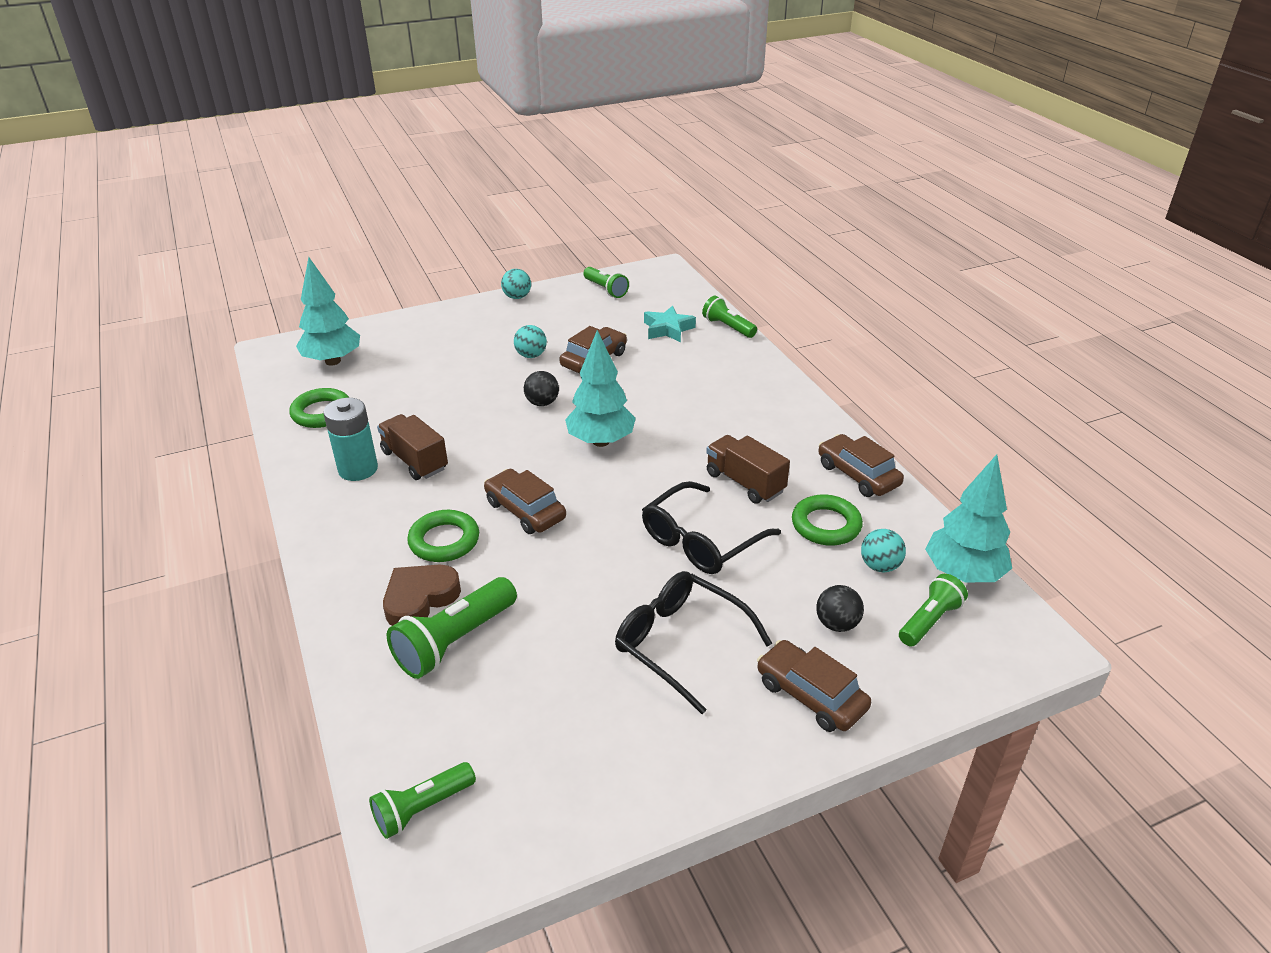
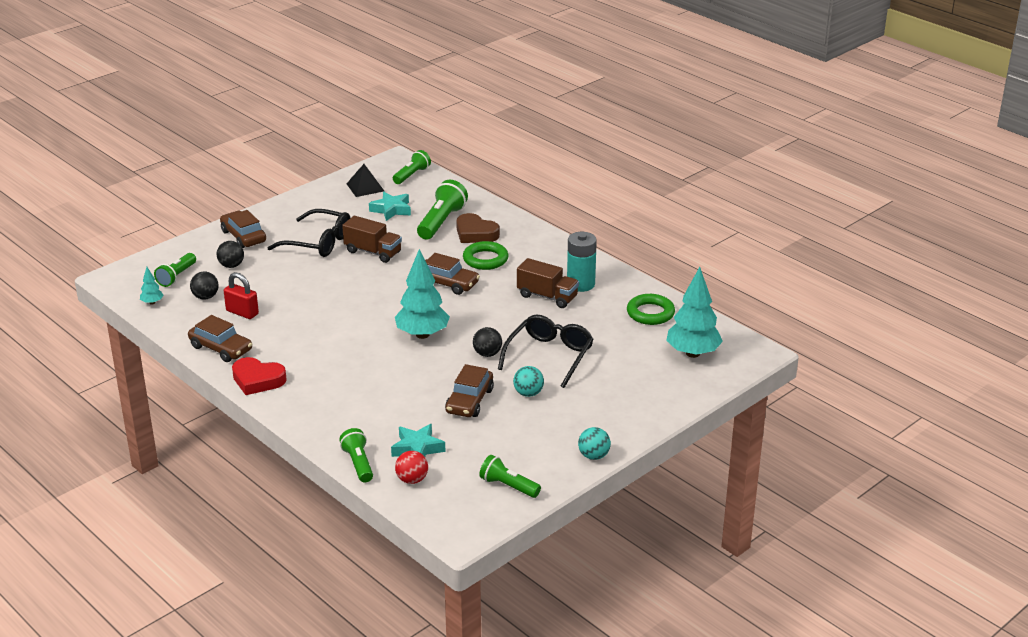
camera: 160 degrees right, 5 degrees down
brown heart [383,565,461,626] -> brown heart turned 105 degrees clockwise [456,213,500,243]
black glasses [642,481,781,574] -> black glasses moved to [498,315,594,388]
green flashlight [702,296,757,338] -> green flashlight turned 135 degrees counterclockwise [339,428,373,482]
brown truck [706,435,790,504] -> brown truck moved to [342,216,402,263]
brown car [757,640,871,732] -> brown car turned 150 degrees counterclockwise [220,210,266,248]
green ring [792,494,863,546] -> red padlock [224,272,259,319]
turquoise ball [861,529,906,572] -> black ball [190,272,219,299]
turquoise tree [925,454,1012,582] -> turquoise tree [140,267,163,305], size x0.44
none -> red heart [232,357,287,395]
none -> black pyramid [347,164,384,197]
none -> turquoise star [369,192,411,221]
none -> red ball [395,451,428,484]

